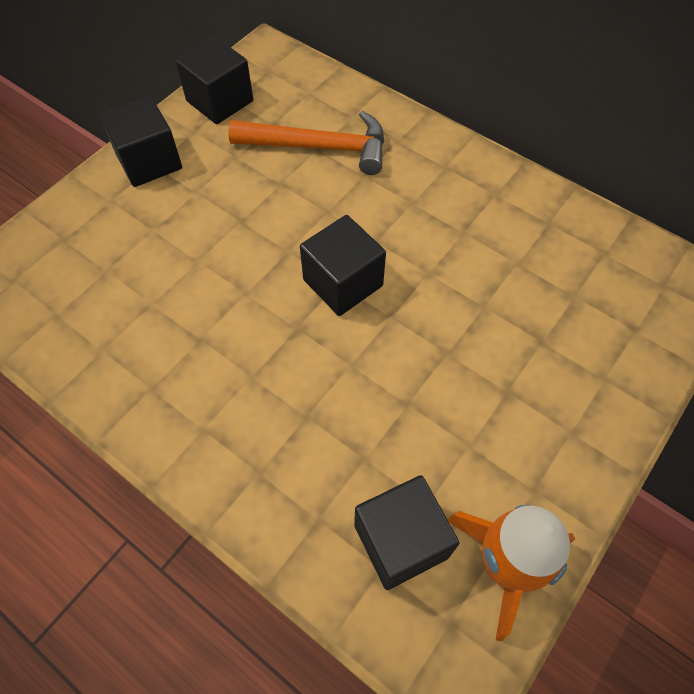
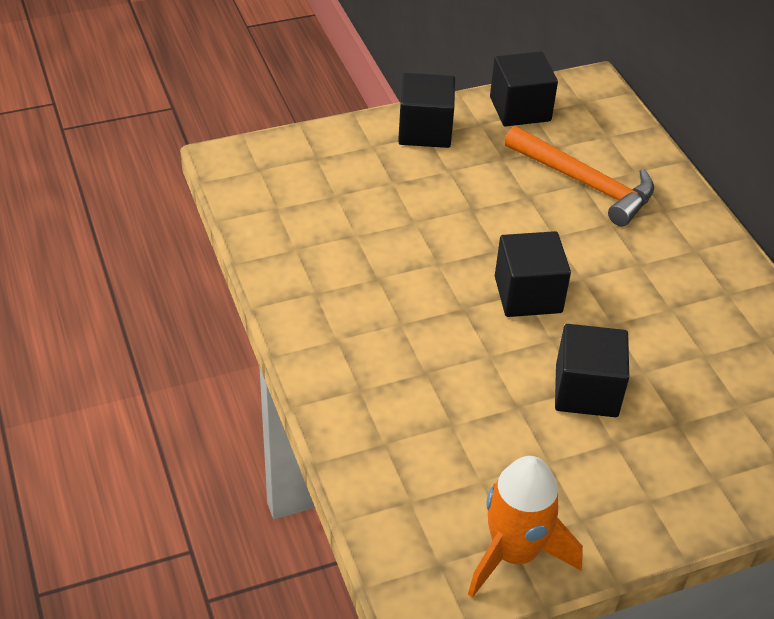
camera: 30 degrees right, 15 degrees down
black cube [354,475,459,590] -> black cube moved to [555,324,629,417]

